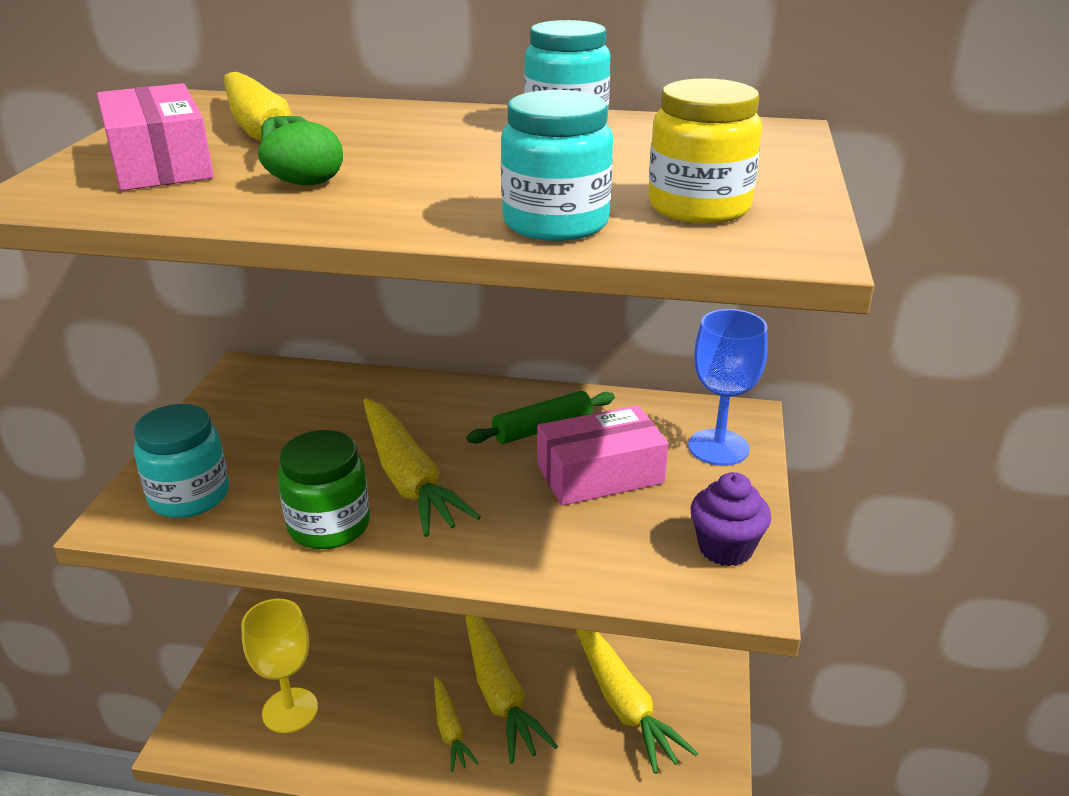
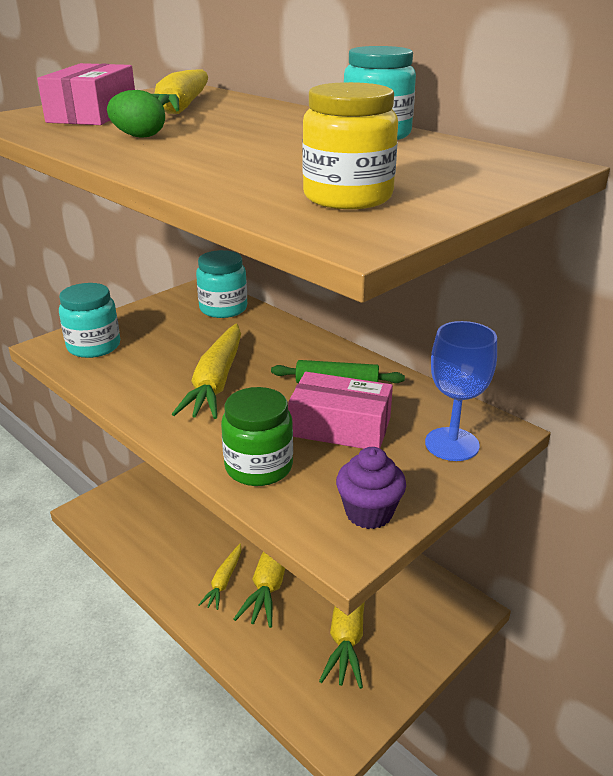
camera: 35 degrees right, 0 degrees up
yellow goblet [241,599,318,733] -> none
green jar [278,430,370,549] -> green jar moved to [221,387,293,486]
turquoise jar [501,90,613,241] -> turquoise jar moved to [196,250,247,318]

